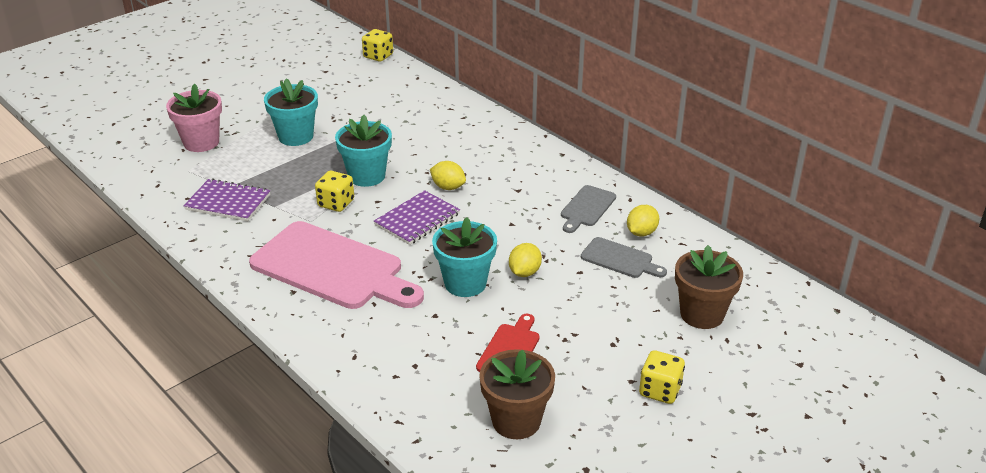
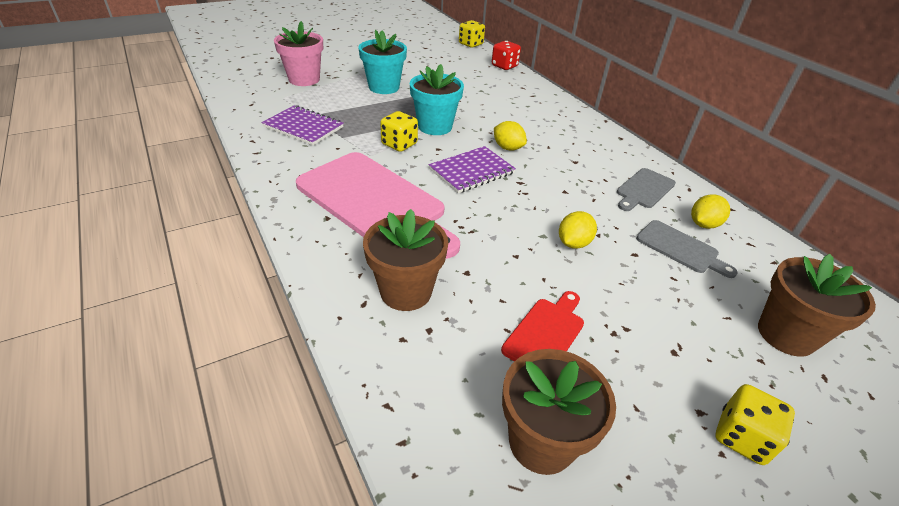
camera: 10 degrees right, 5 degrees up
turquoise flower pot [432,217,497,297] -> none
none -> brown flower pot [363,209,448,311]
none -> red dice [492,41,521,70]

